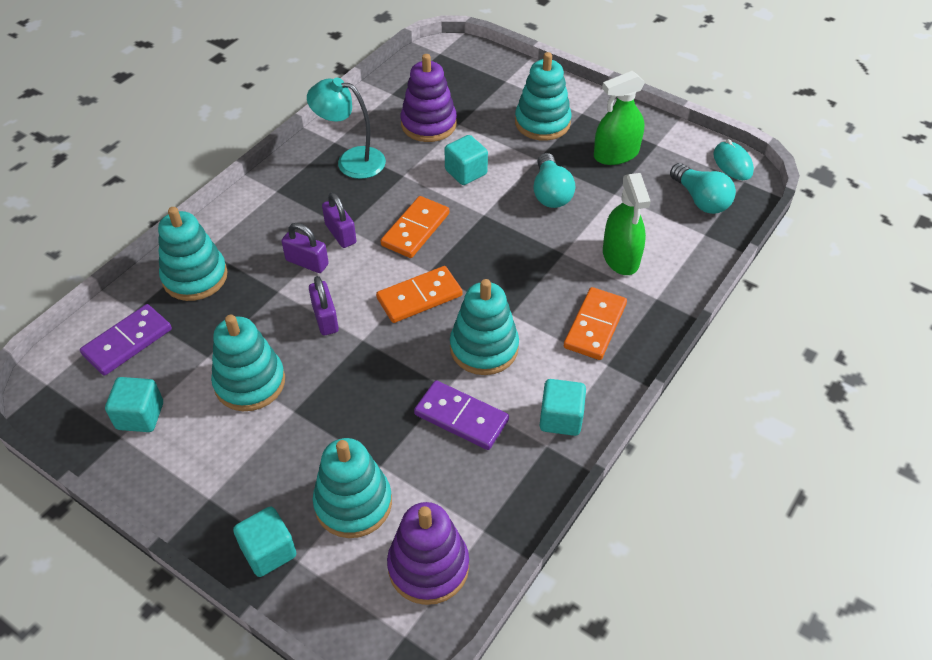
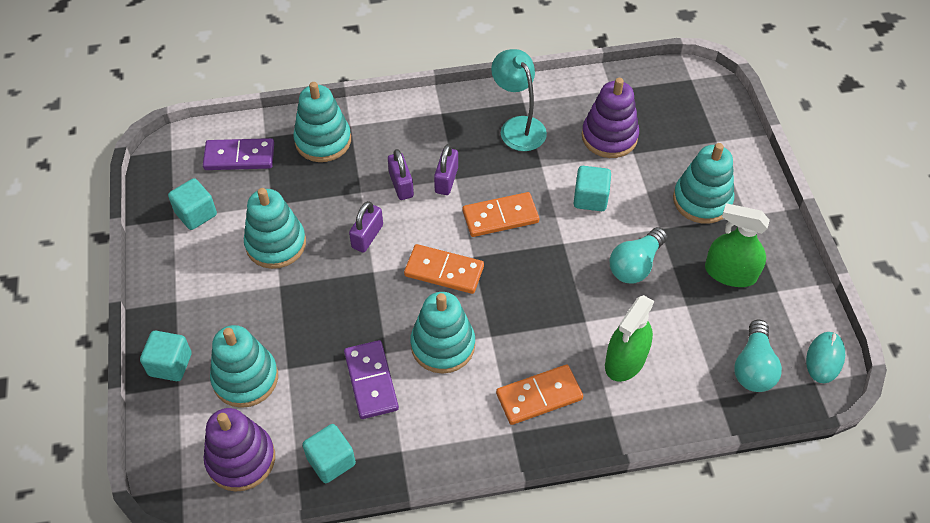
camera: 45 degrees right, 5 degrees up
turquoise cube [540,379,586,436] -> turquoise cube moved to [302,424,356,483]

